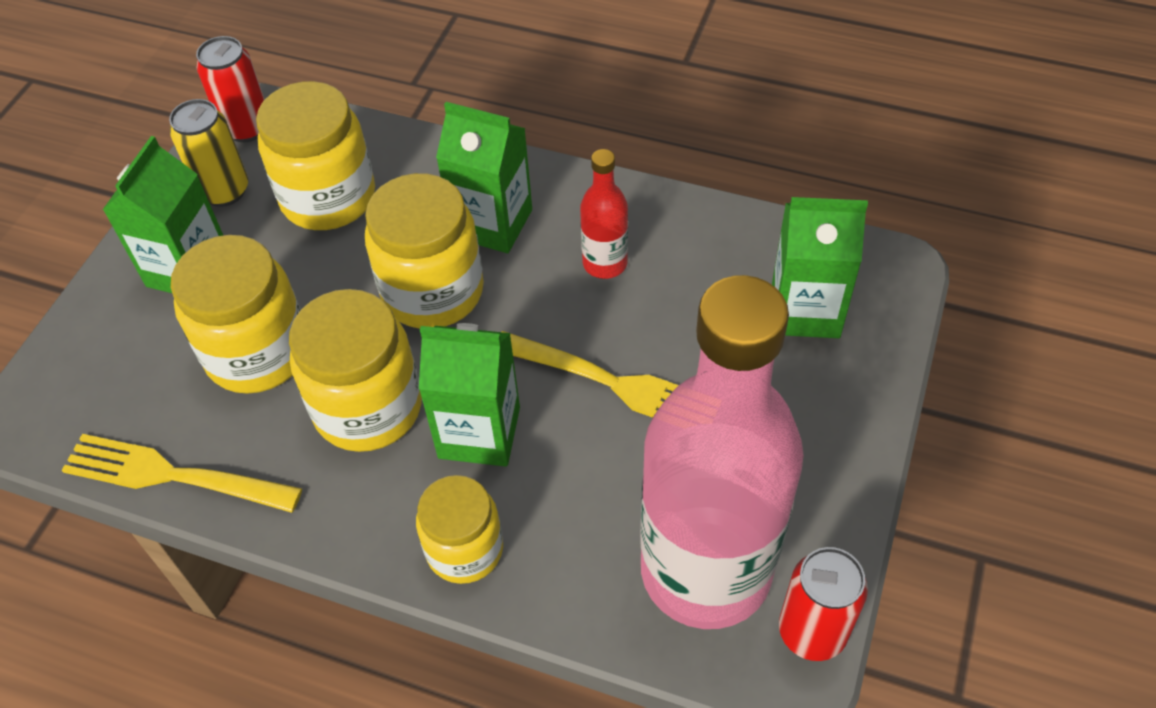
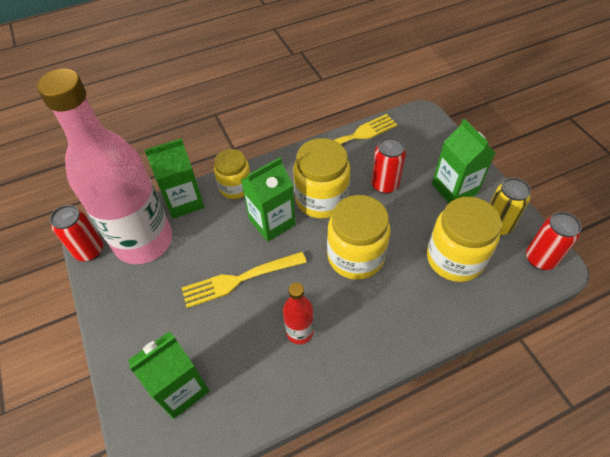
camera: 135 degrees right, 0 degrees up
yellow jar [171,235,301,394] -> red can [371,137,406,194]
green carton [436,102,532,253] -> green carton moved to [145,138,204,218]

